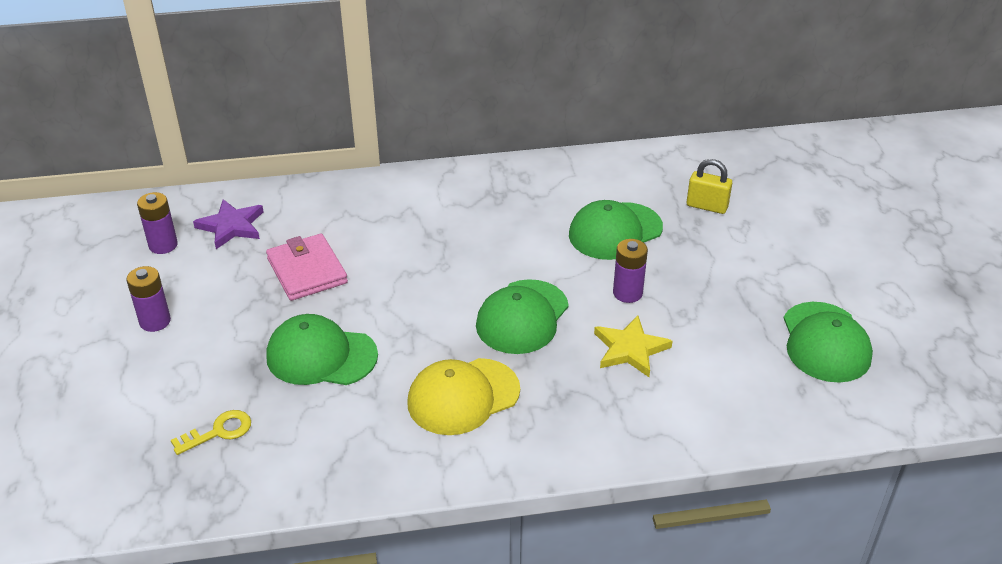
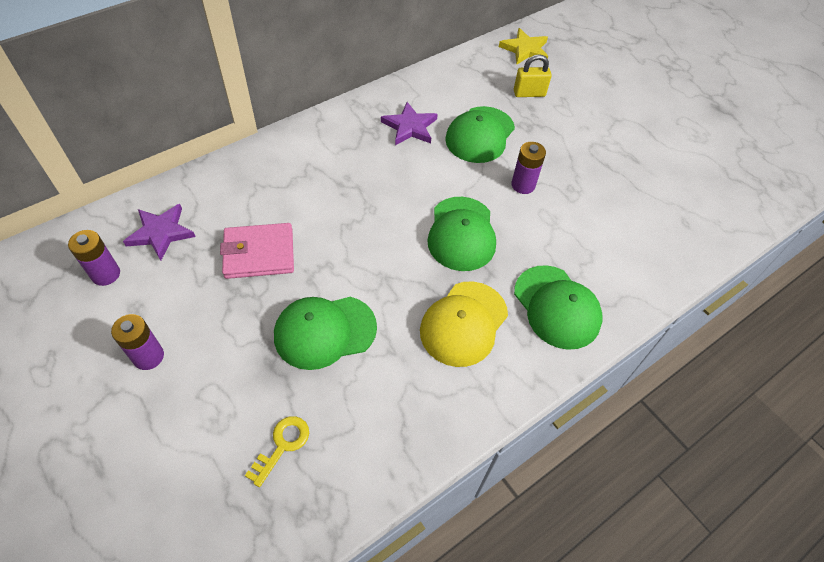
camera: 30 degrees left, 15 degrees up
pink wallet [266,234,348,301] -> pink wallet turned 45 degrees counterclockwise [220,223,294,279]
yellow star [594,315,673,377] -> yellow star moved to [499,28,548,65]
green cap [784,302,873,383] -> green cap moved to [514,265,602,350]
none -> purple star [381,102,438,145]

